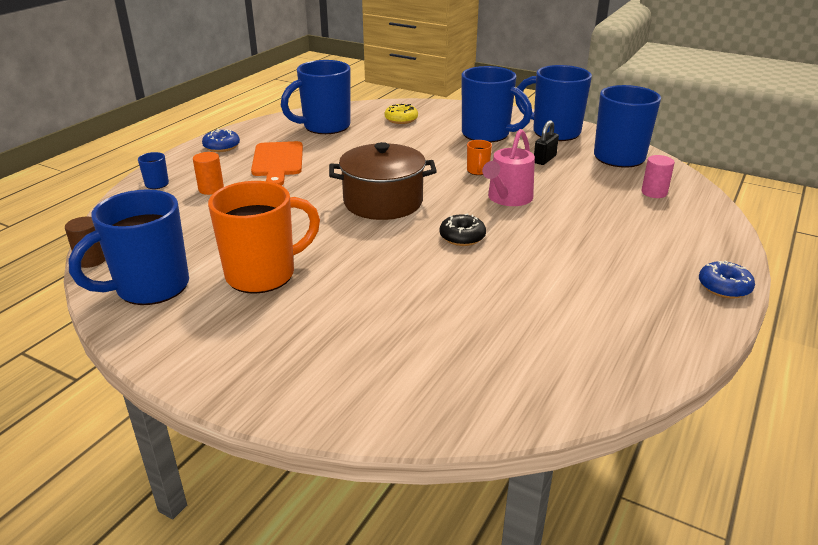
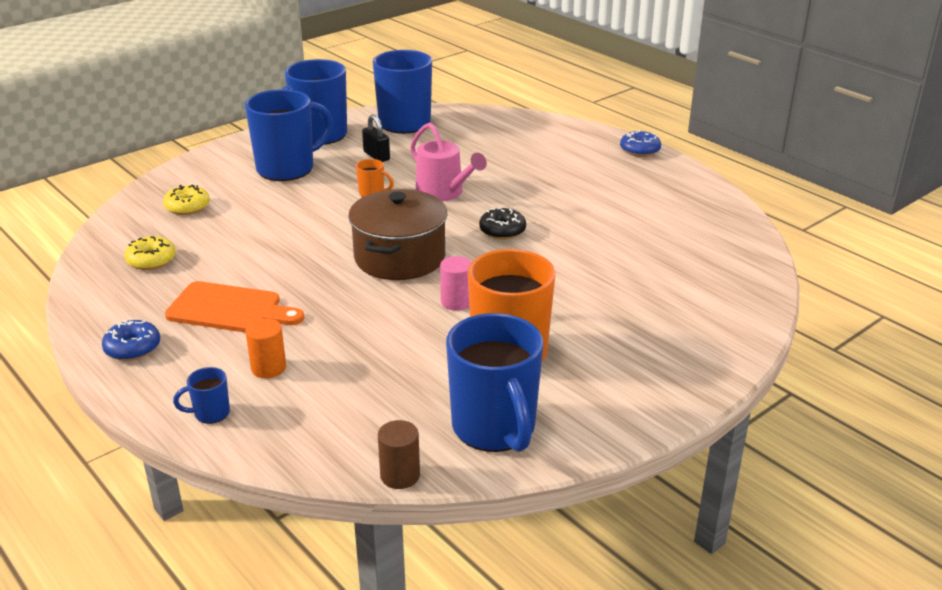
camera: 70 degrees left, 0 degrees up
blue mug [281,60,350,134] -> yellow donut [124,236,176,270]
pink cylinder [641,155,675,198] -> pink cylinder moved to [440,256,471,311]

